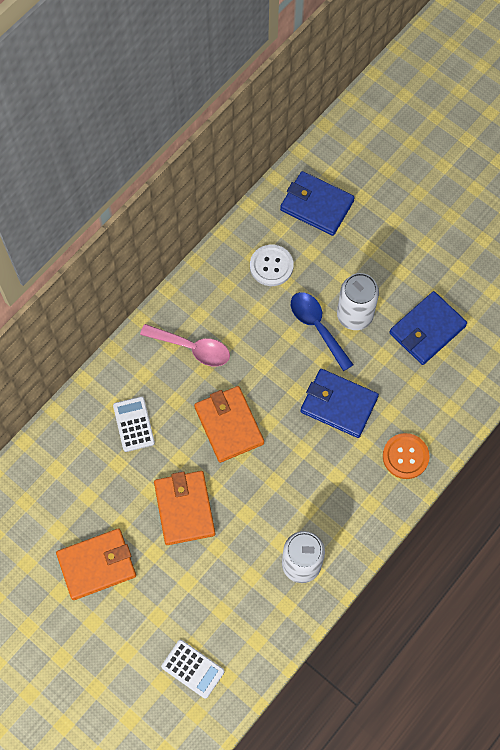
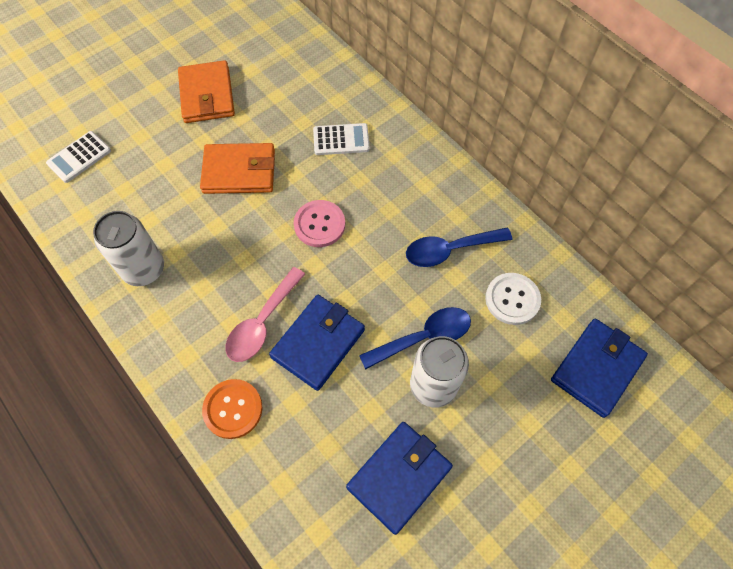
camera: 100 degrees right, 5 degrees down
pink spoon [140,324,230,367] -> pink spoon moved to [225,267,305,362]
orange wallet [194,386,264,463] -> pink button [294,200,345,247]
blue wallet [389,291,467,365] -> blue wallet turned 75 degrees clockwise [346,422,453,535]
none -> blue spoon [406,228,512,267]

